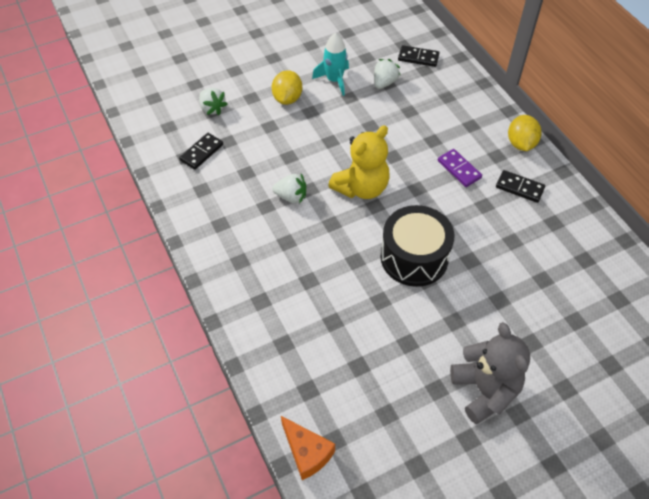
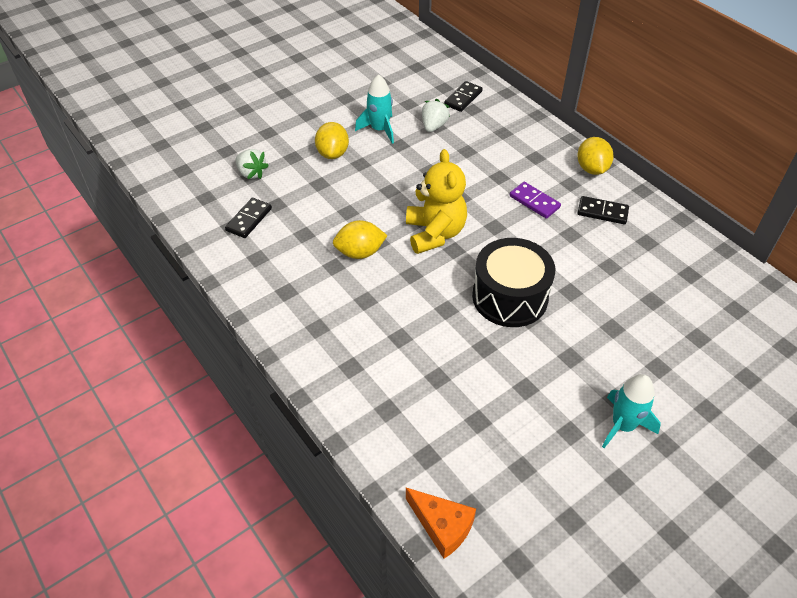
camera: 10 degrees left, 5 degrees down
white strawberry [272,174,306,204] -> yellow lemon [333,220,388,259]
yellow teddy bear [328,125,389,199] -> yellow teddy bear turned 45 degrees counterclockwise [406,149,467,254]
black domino [398,45,439,67] -> black domino turned 60 degrees counterclockwise [444,81,483,112]
grey teddy bear [450,322,530,424] -> turquoise rocket [602,374,661,448]

